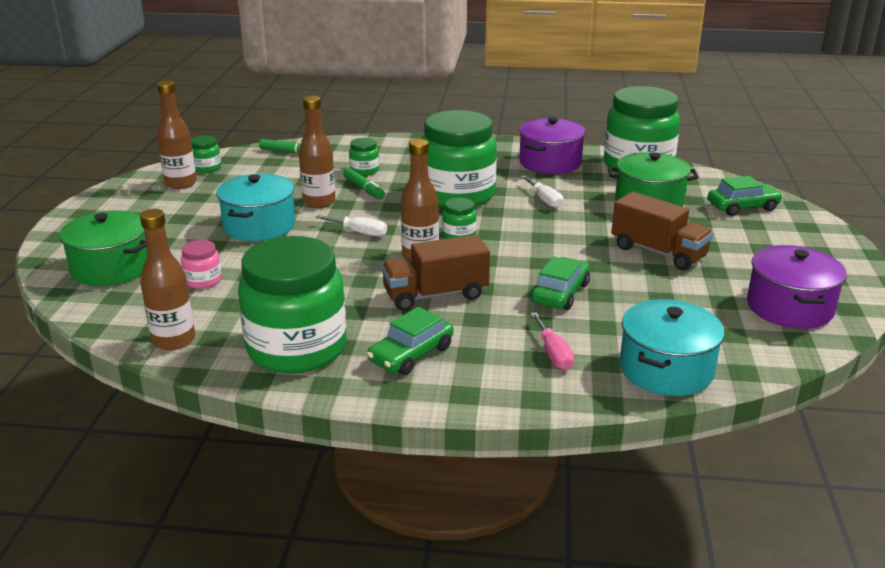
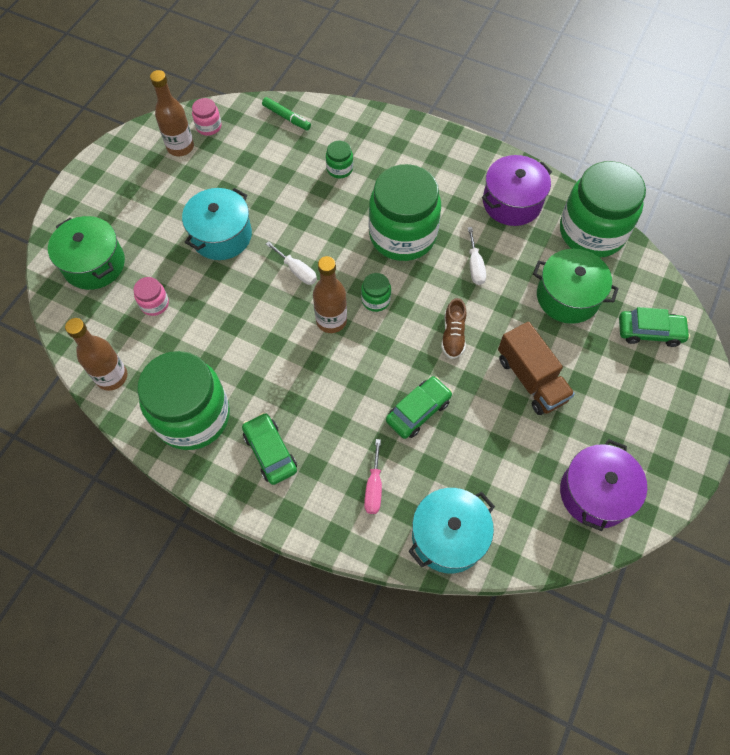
camera: 20 degrees right, 35 degrees up
green jar [191,135,221,173] -> pink jar [192,98,221,136]
brown bottle [299,96,336,208] -> none
green marker [343,168,385,199] -> none
green car [367,307,454,375] -> green car turned 90 degrees clockwise [242,413,297,485]
brown truck [381,235,490,311] -> none
none -> brown shoe [441,298,466,359]

